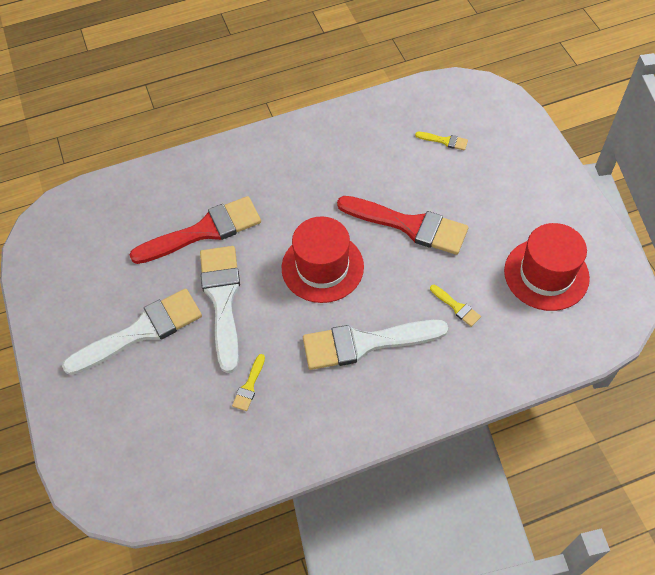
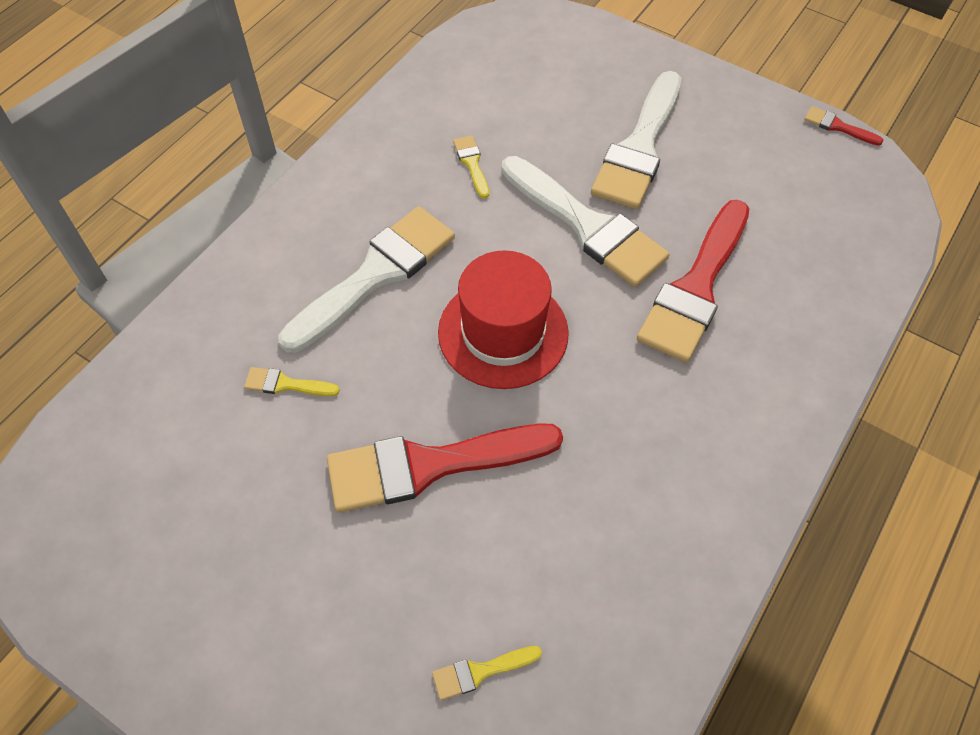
camera: 140 degrees right, 0 degrees up
red hat [504,223,590,311] -> none
none -> red brush [804,106,884,146]

